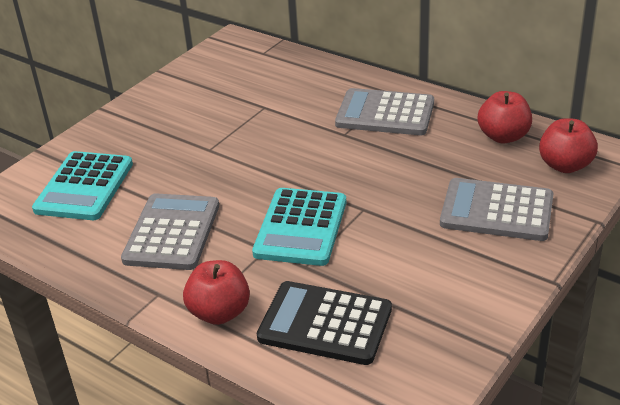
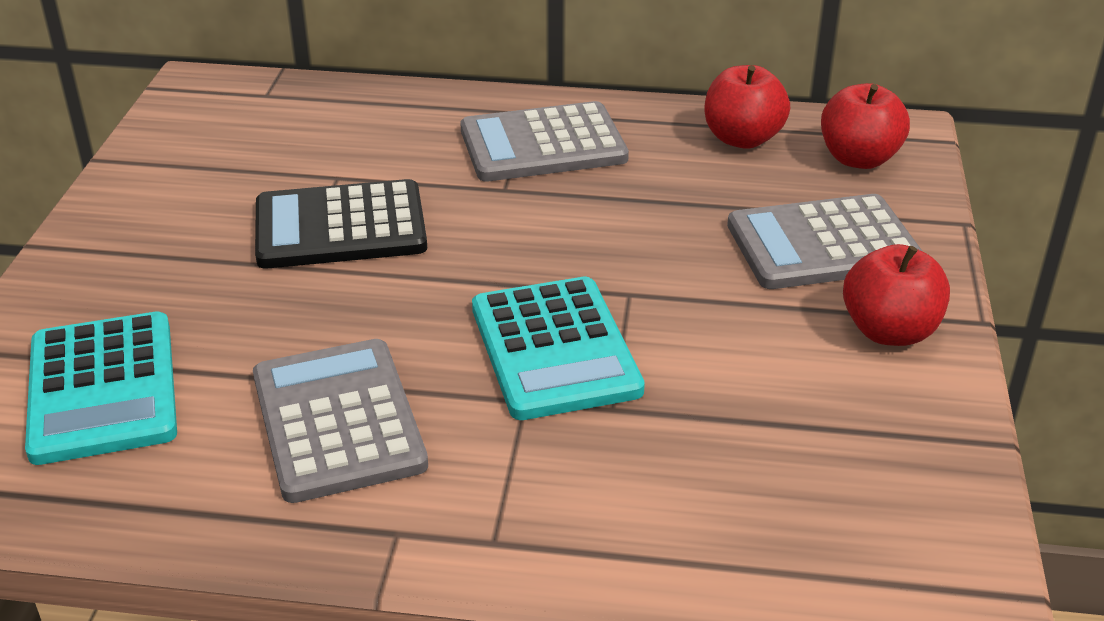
camera: 30 degrees left, 0 degrees up
red apple [183,260,250,325] -> red apple moved to [843,244,950,346]
black calculator [257,281,392,365] -> black calculator moved to [255,179,427,269]

